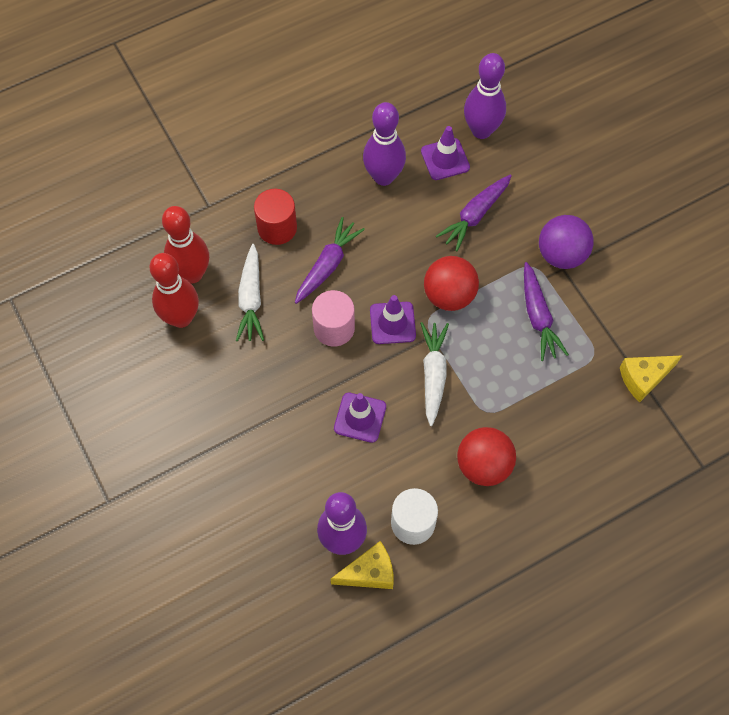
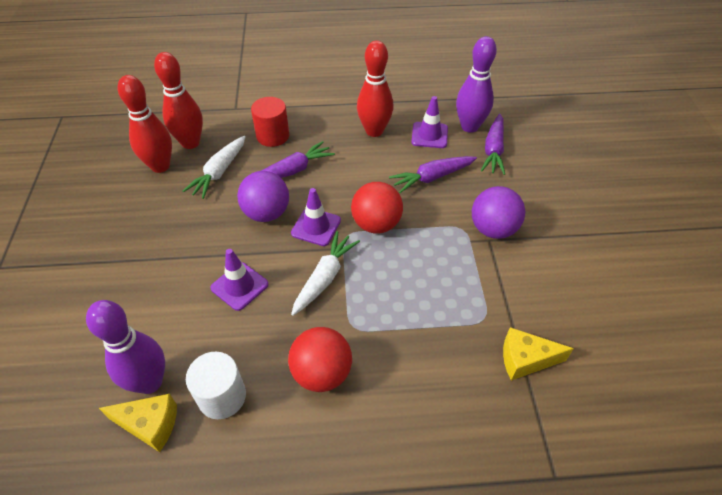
camera: 25 degrees right, 15 degrees down
pink cylinder [312,290,355,347] -> purple ball [237,171,289,222]
purple bowling pin [363,102,406,186] -> red bowling pin [357,40,394,137]
purple carrot [524,262,569,361] -> purple carrot moved to [481,114,505,175]

